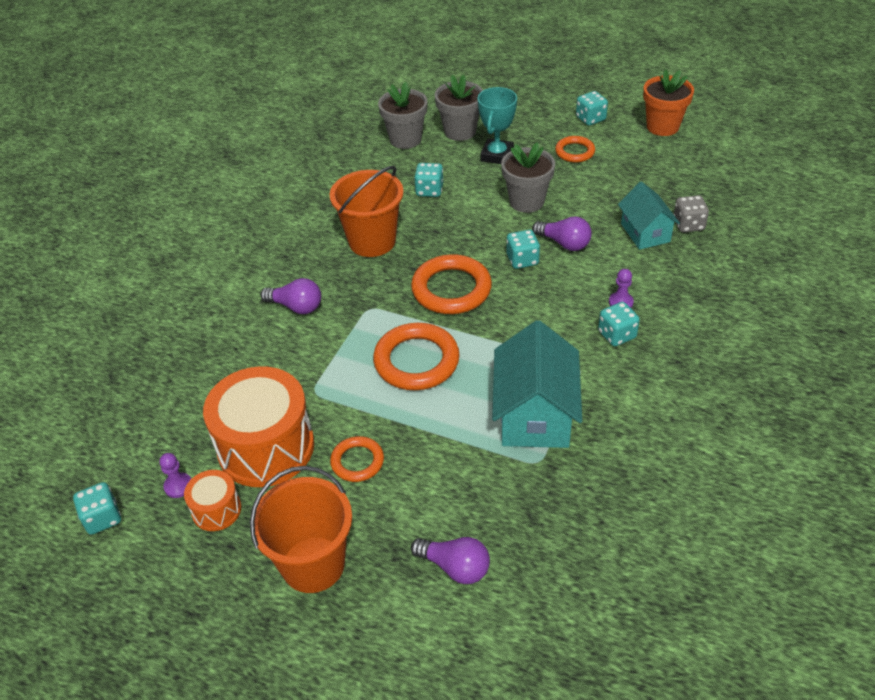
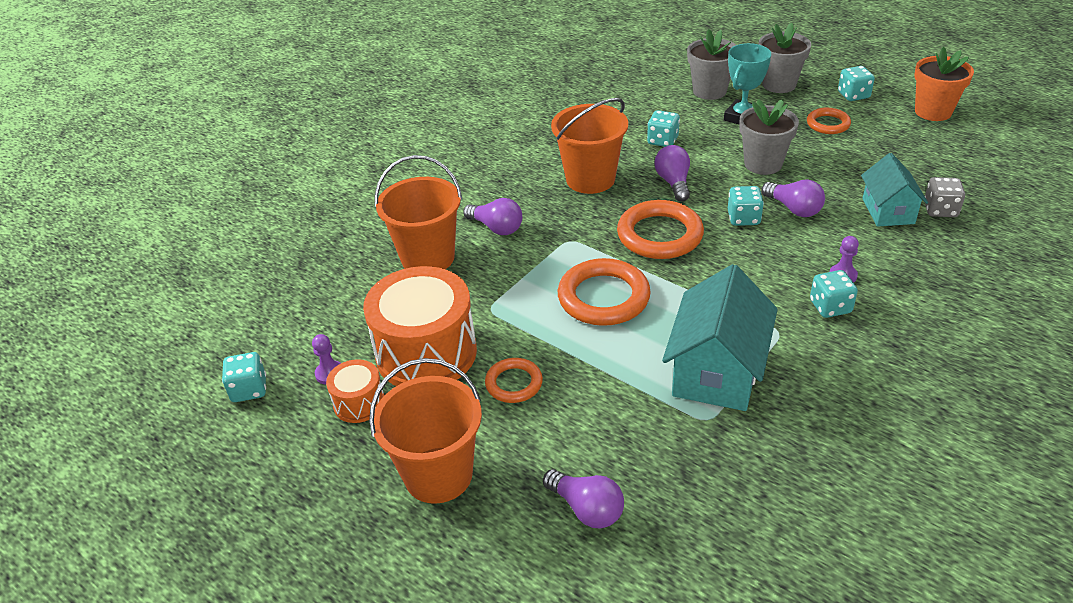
camera: 15 degrees right, 5 degrees down
grey flower pot [378,82,428,149] -> grey flower pot moved to [759,23,811,93]
none -> orange bucket [375,155,462,269]
none -> purple light bulb [654,145,690,202]

